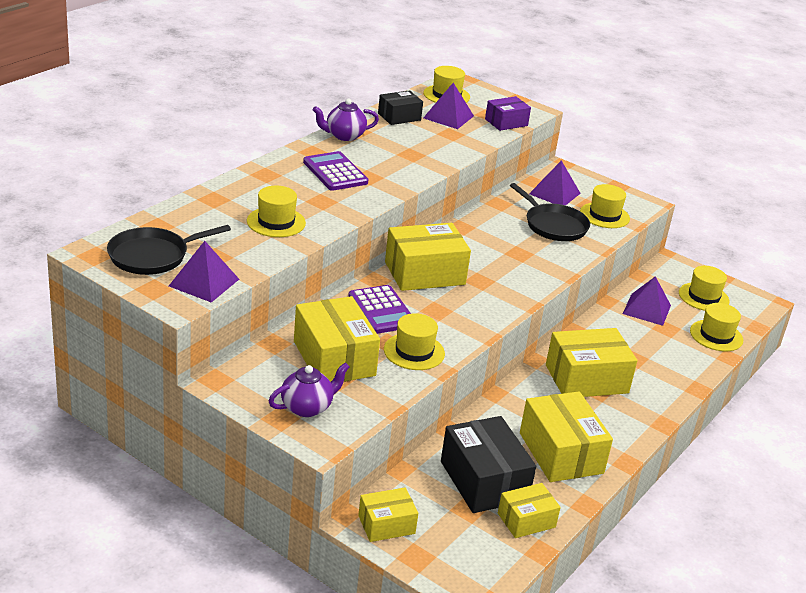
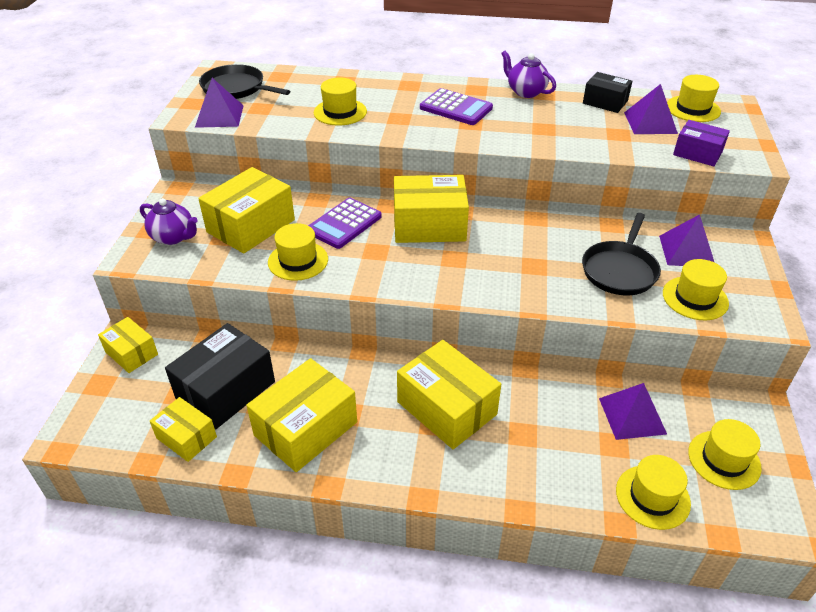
camera: 65 degrees right, 10 degrees up
purple calculator [303,151,369,191] -> purple calculator turned 90 degrees clockwise [420,88,493,125]
yellow box [385,223,471,291] -> yellow box turned 45 degrees counterclockwise [394,175,469,243]

